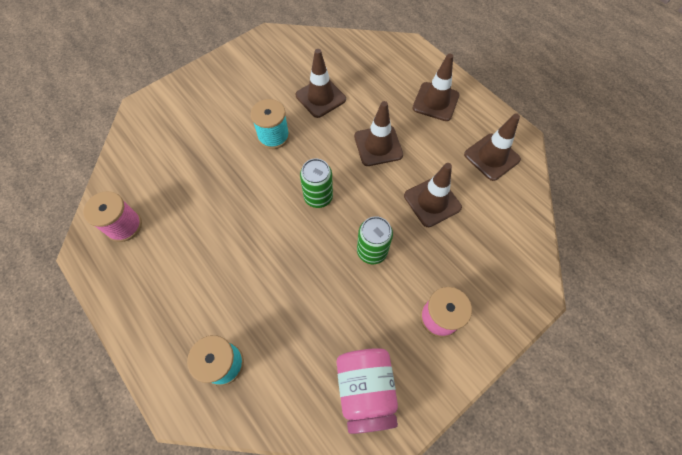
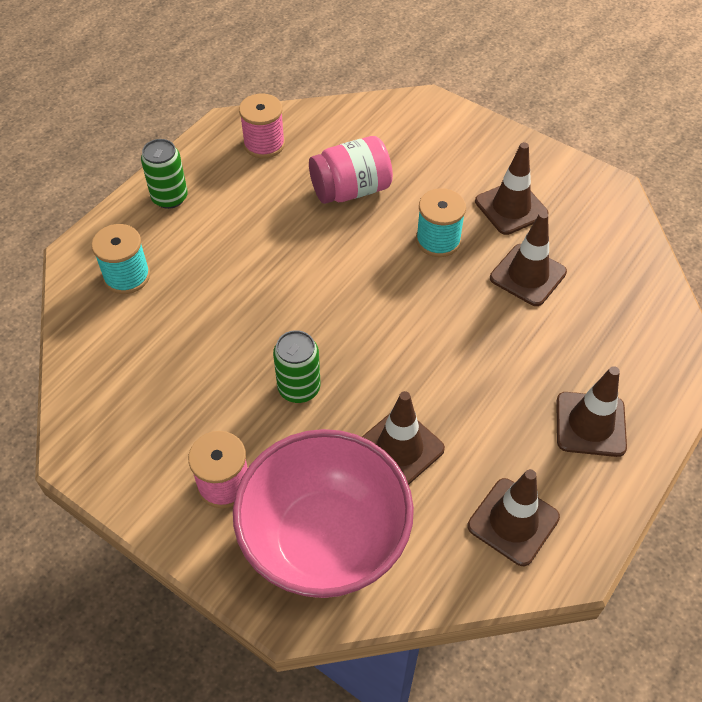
camera: 75 degrees right, 10 degrees down
green can [300,158,333,208] -> green can moved to [141,139,188,209]
pink jar [337,348,398,434] -> pink jar moved to [309,136,393,204]
brown traffic cone [354,101,403,166] -> brown traffic cone moved to [475,142,548,235]
none -> pink bowl [233,429,414,598]

